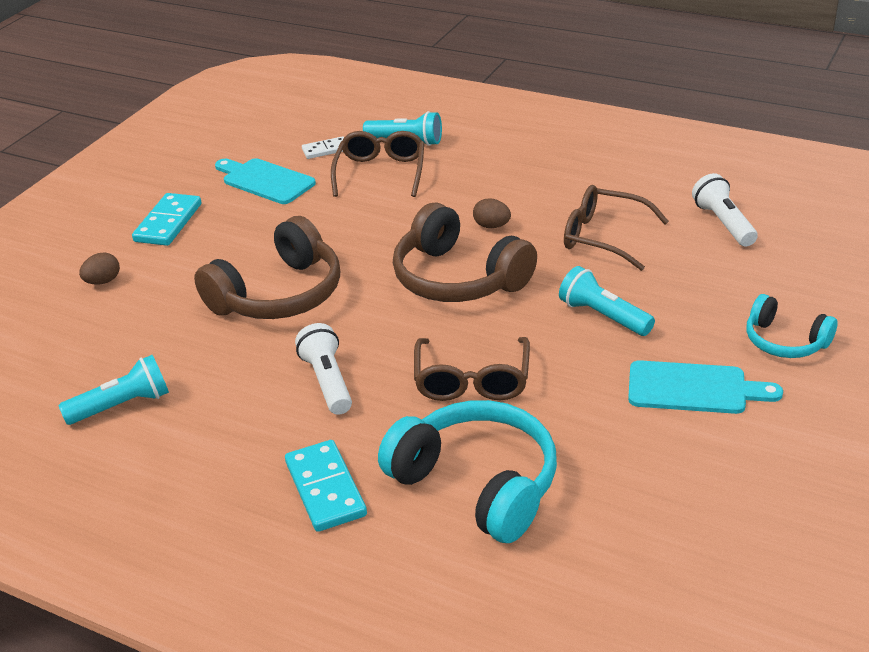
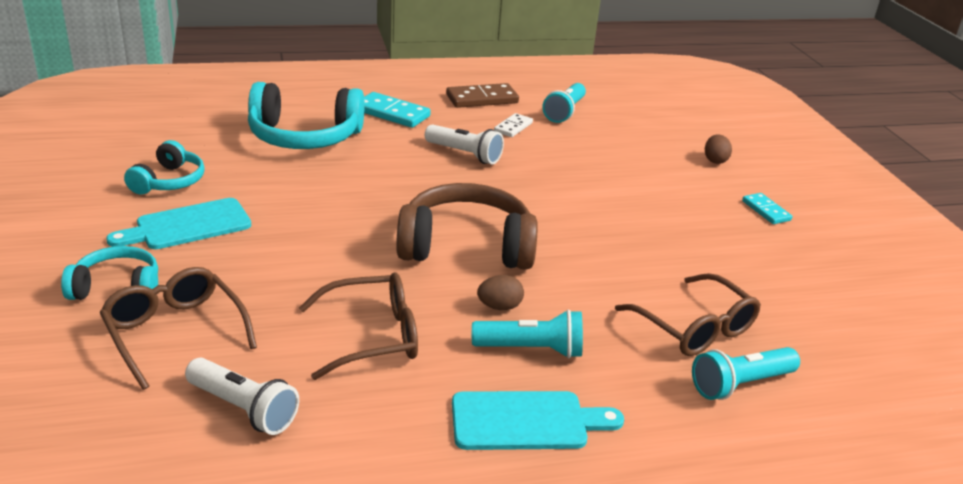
camera: 135 degrees right, 5 degrees down
turquoise domino [132,193,202,246] -> turquoise domino [742,193,792,224], size x0.61
brown headphones [194,216,340,319] -> none
turquoise cutting board [215,158,316,204] -> turquoise cutting board moved to [452,391,624,450]
white domino [302,136,344,159] -> white domino moved to [494,113,533,137]
brown glasses [414,337,530,401] -> brown glasses moved to [99,267,257,390]
turquoise flashlight [559,266,655,336] -> turquoise flashlight moved to [472,309,583,358]
none -> turquoise headphones [124,140,205,195]
none -> brown domino [446,83,519,108]

